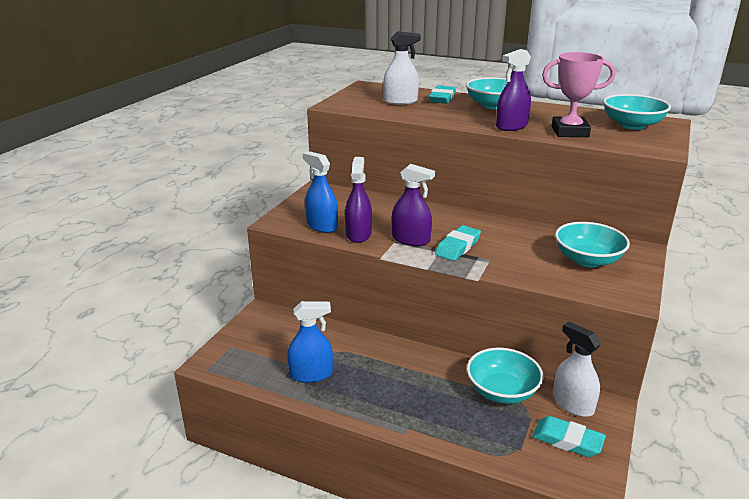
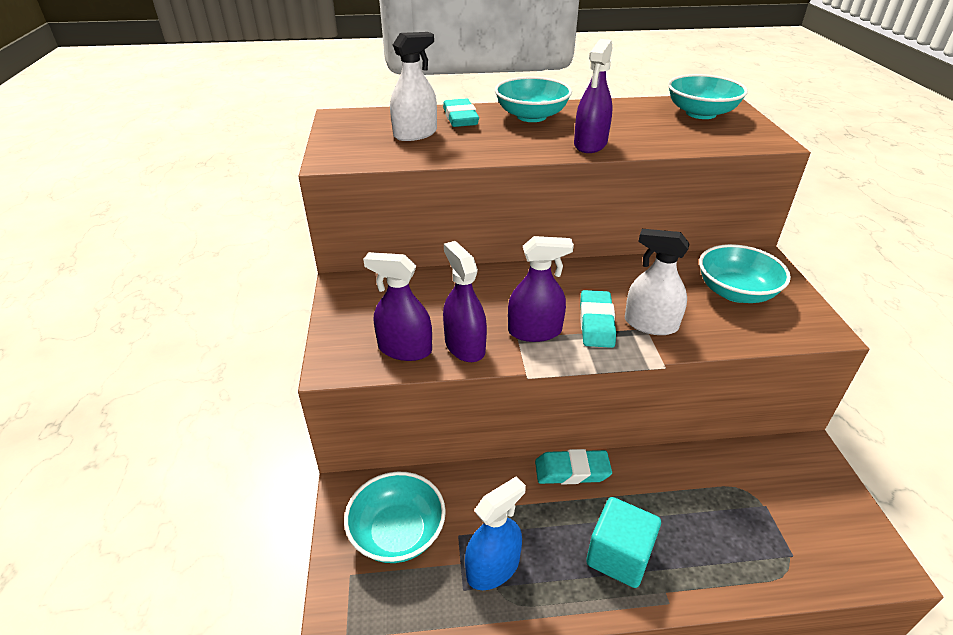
camera: 30 degrees left, 10 degrees up
blue spray bottle [303,151,338,233] -> purple spray bottle [363,252,432,361]
turquoise bowl [467,348,543,404] -> turquoise bowl moved to [344,472,446,563]
turquoise eraser [532,416,606,457] -> turquoise eraser moved to [535,449,612,484]
pink trophy [542,52,615,137] -> none
white spray bottle [553,322,601,417] -> white spray bottle moved to [625,229,690,335]
none -> turquoise cube [586,497,661,588]

